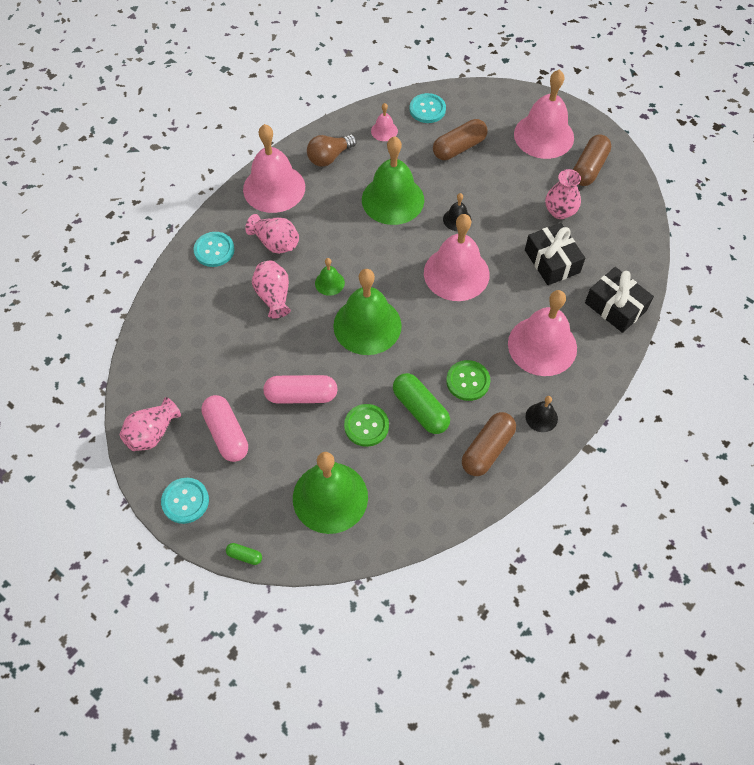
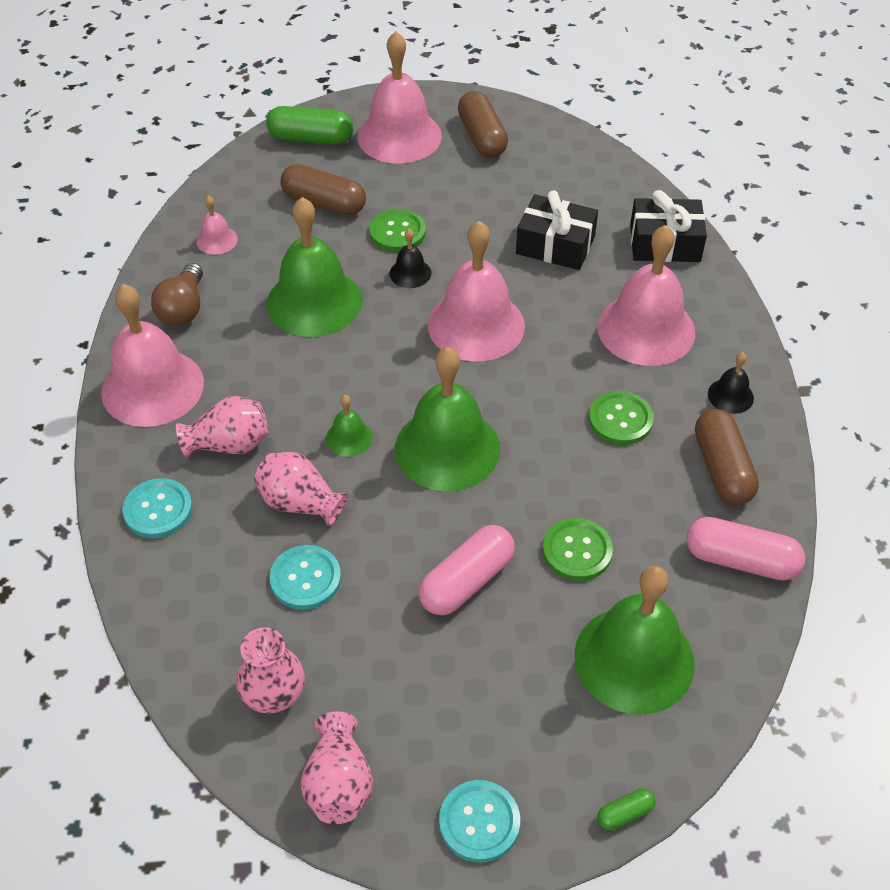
camera: 45 degrees left, 10 degrees down
pink capsule [201,395,248,462] -> pink capsule moved to [686,517,806,581]
green capsule [393,373,450,434] -> green capsule moved to [266,106,353,145]
turquoise button [409,93,446,123] -> turquoise button moved to [269,545,341,610]
brown capsule [433,119,488,160] -> brown capsule turned 75 degrees counterclockwise [280,164,366,216]
pink vase [545,169,581,219] -> pink vase moved to [236,627,305,714]
none -> green button [369,209,426,252]

